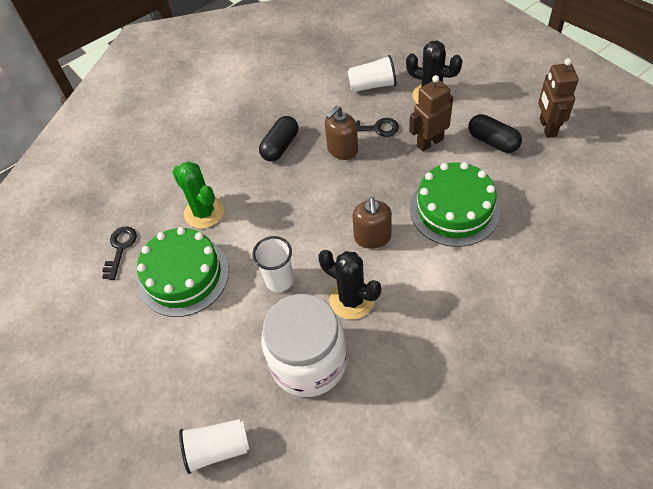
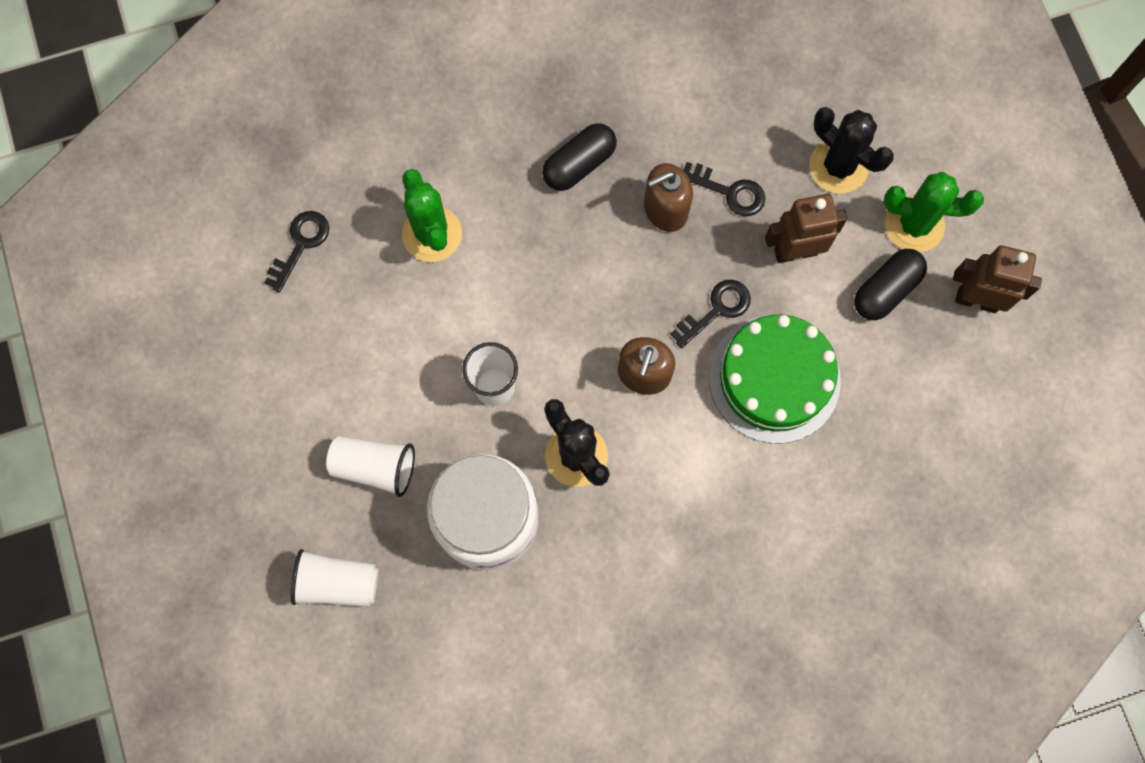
camera: 15 degrees right, 20 degrees up
green cake [137,227,229,317] -> none
white cup [348,55,396,92] -> white cup moved to [326,436,415,497]
black capsule [468,114,522,153] -> black capsule turned 75 degrees clockwise [854,249,927,320]
brown robot [538,58,579,138] -> brown robot turned 90 degrees clockwise [953,245,1042,313]
none -> black key [670,280,751,348]
none -> green cactus [884,172,984,252]

